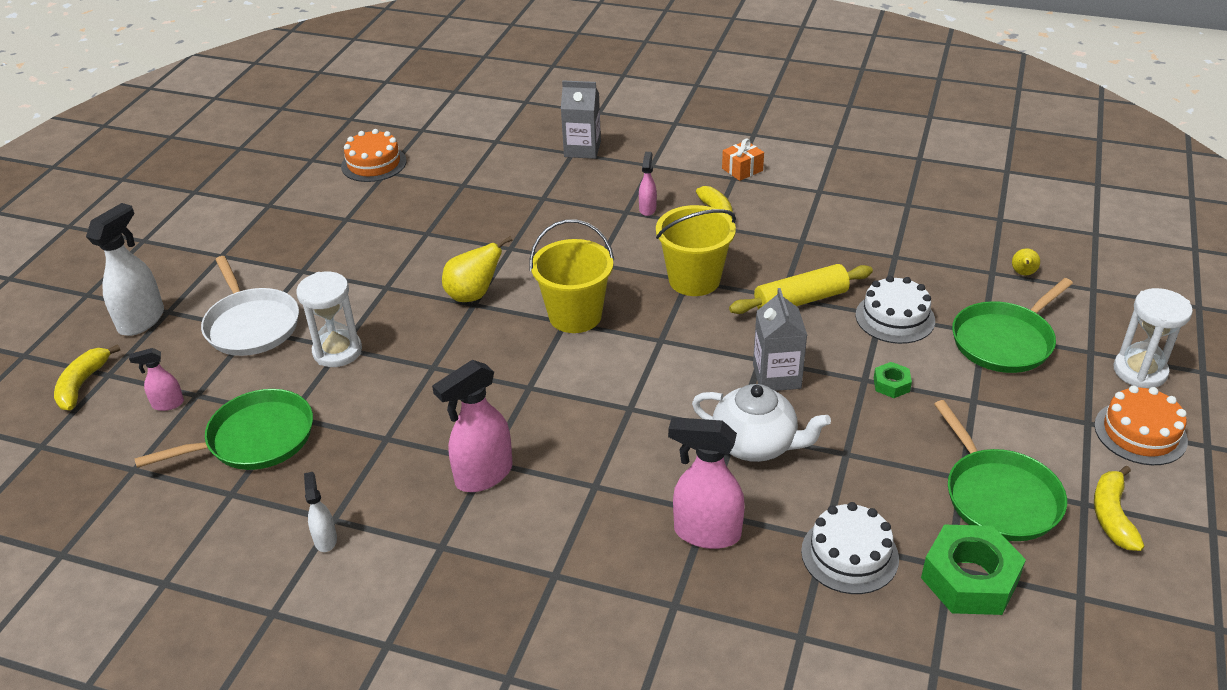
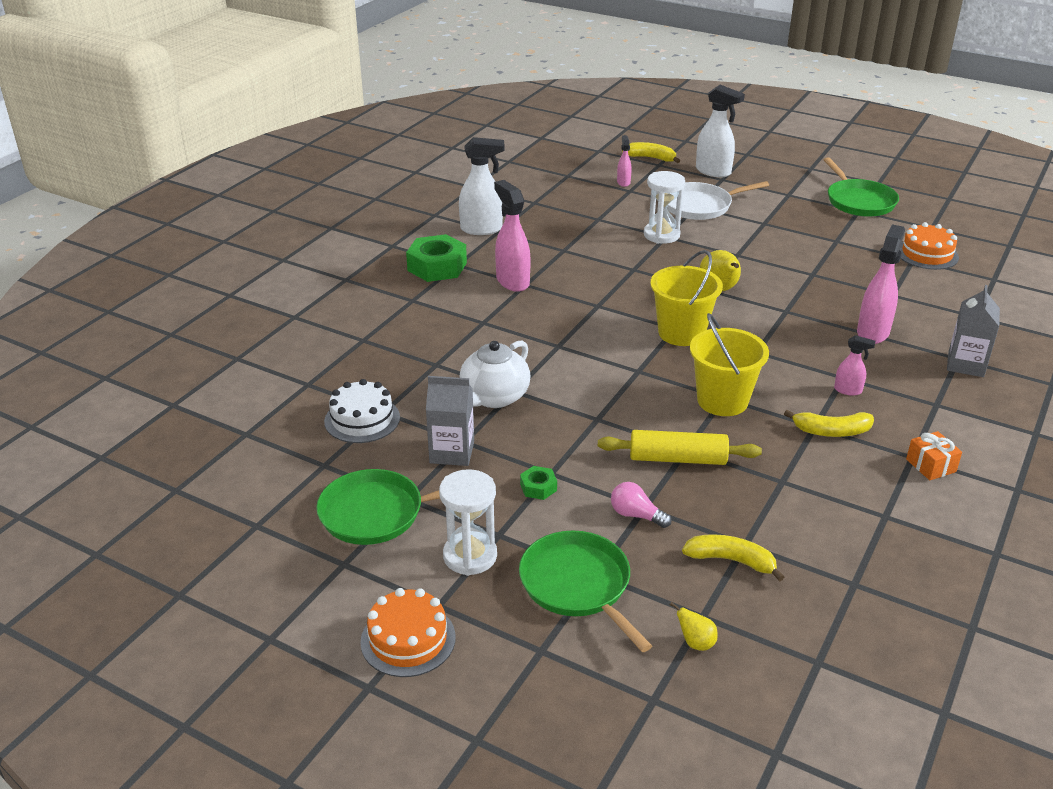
camera: 100 degrees right, 5 degrees down
green pan [134,389,313,470] -> green pan moved to [824,157,899,217]
white spray bottle [304,472,337,552] -> white spray bottle [459,137,505,235], size x1.89
pink spray bottle [668,417,745,549] -> pink spray bottle moved to [857,224,905,344]
yellow rolling pin [729,264,873,314] -> yellow rolling pin turned 75 degrees counterclockwise [598,430,762,465]
grey carton [753,288,808,391] -> grey carton moved to [426,376,474,466]
white cake [856,276,935,344] -> pink light bulb [611,482,672,528]
green nut [921,525,1026,615] -> green nut moved to [406,234,467,282]
yellow banana [1094,466,1144,551] -> yellow banana moved to [682,534,784,582]
white hourglass [1113,288,1193,388] -> white hourglass moved to [439,469,497,576]

